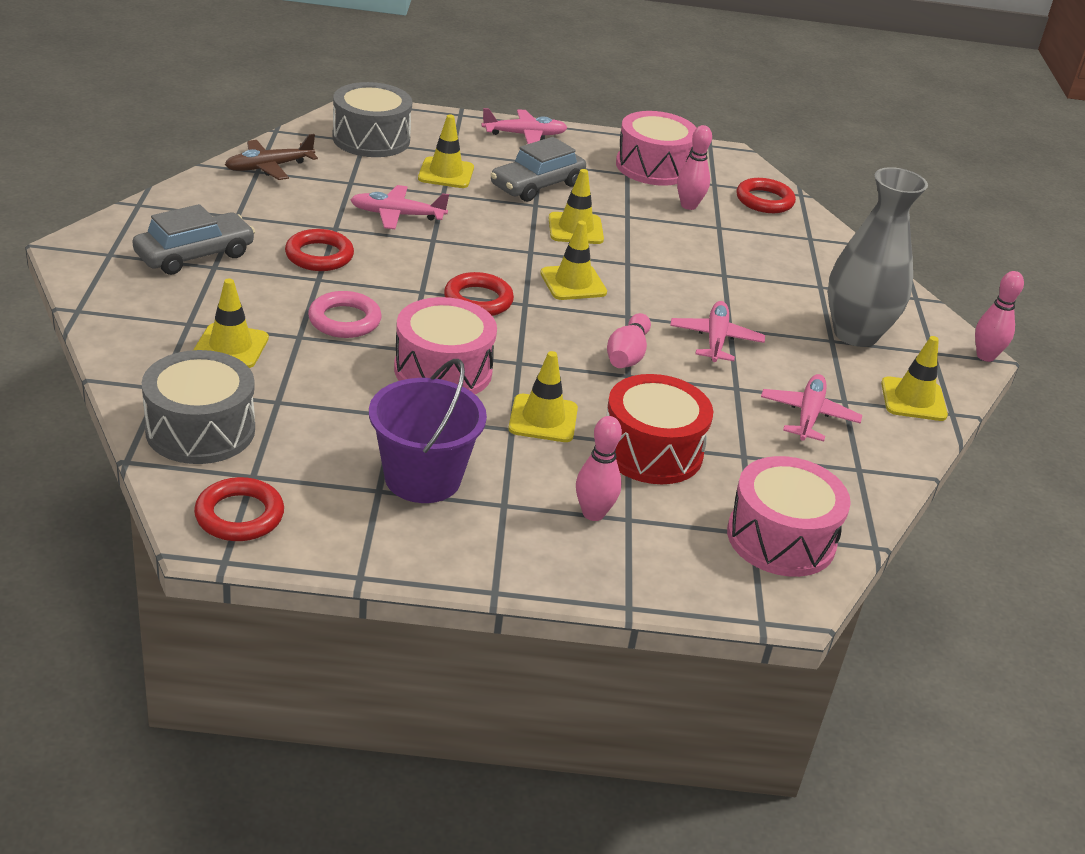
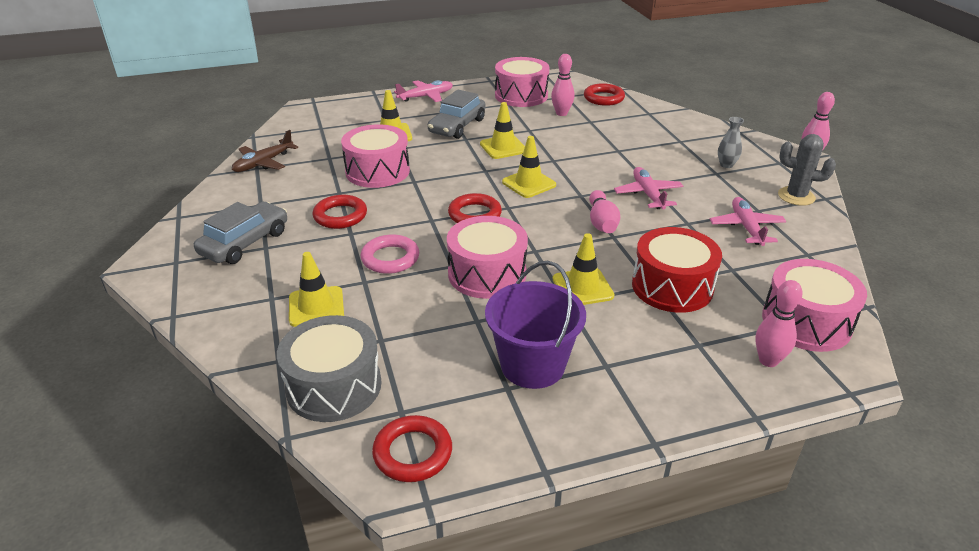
camera: 15 degrees left, 0 degrees up
grey drum [333,82,412,157] -> none
pink plane [350,185,449,229] -> pink drum [341,124,410,188]
pink bowling pin [576,416,622,521] -> pink bowling pin moved to [755,280,803,367]
grey vase [828,167,928,347] -> grey vase [718,117,744,168], size x0.40
yellow traffic cone [881,336,948,421] -> grey cactus [778,134,836,206]

